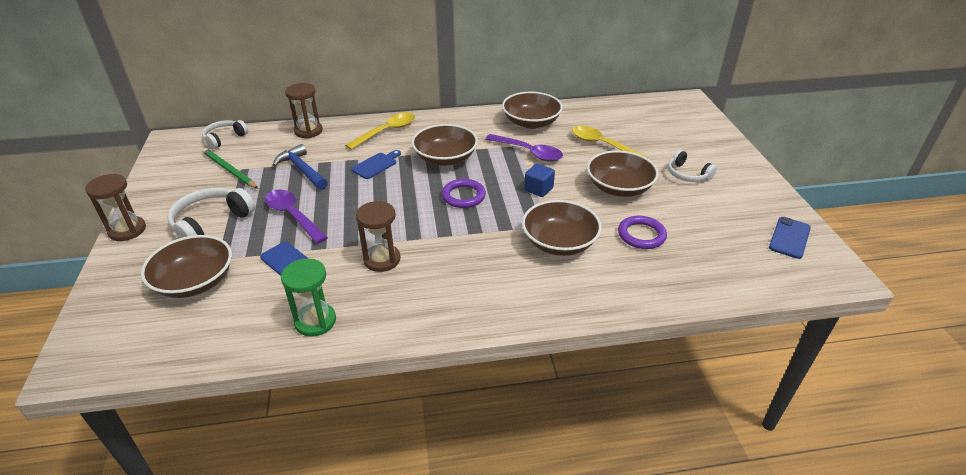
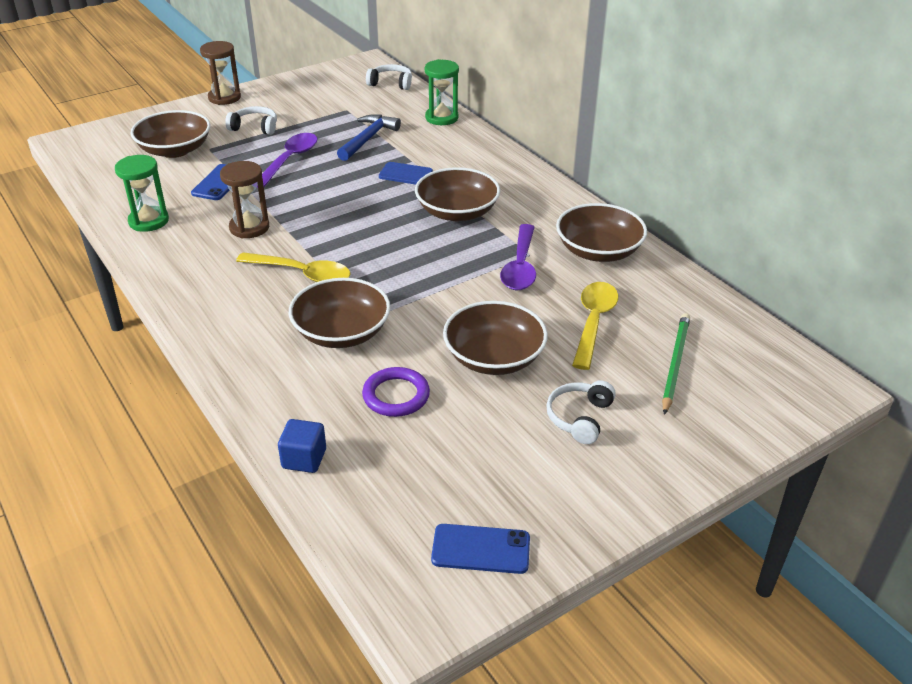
camera: 65 degrees right, 0 degrees up
white headphones [167,188,255,238] -> white headphones [225,106,277,135], size x0.64
green pencil [202,148,258,189] -> green pencil moved to [662,313,690,415]
brown hourglass [285,83,323,138] -> green hourglass [425,59,459,125]
yellow spoon [345,112,415,150] -> yellow spoon moved to [236,252,351,282]
purple ring [441,179,486,208] -> none
blue cube [524,164,555,197] -> blue cube moved to [278,419,326,473]

